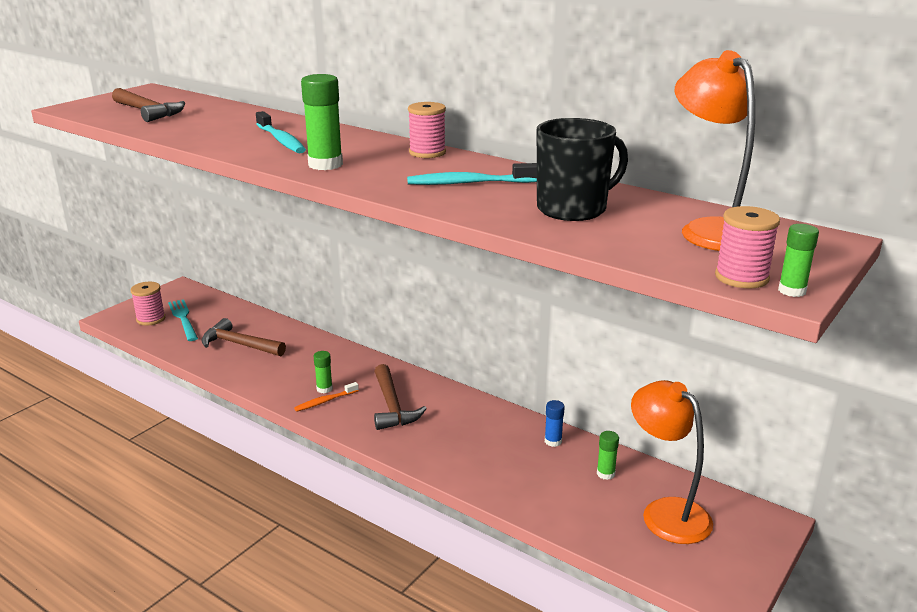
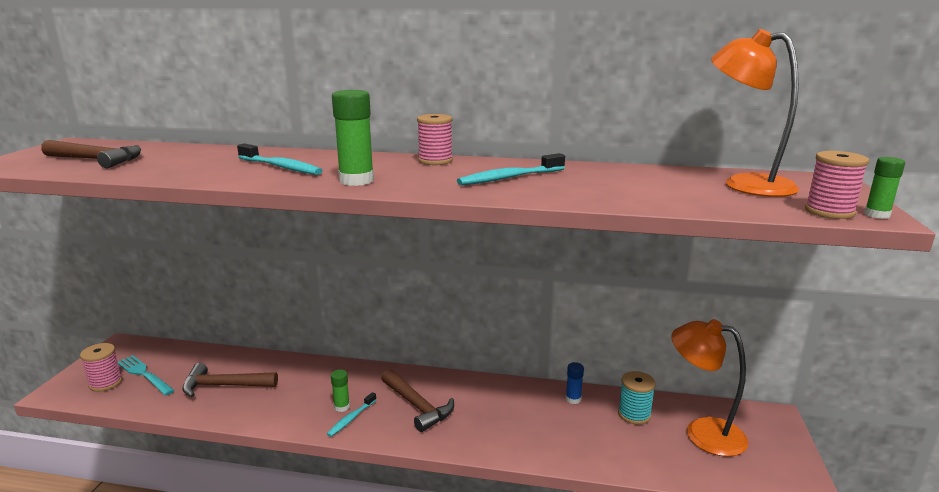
camera: 25 degrees left, 5 degrees down
orange toothbrush [294,382,359,412] -> turquoise toothbrush [327,392,376,437]
black mug [537,118,628,221] -> none
green glue stick [597,431,619,480] -> turquoise spool [618,371,656,425]

